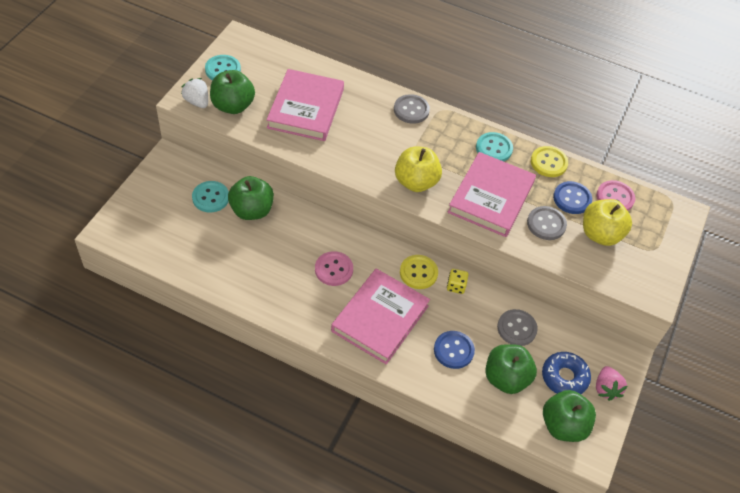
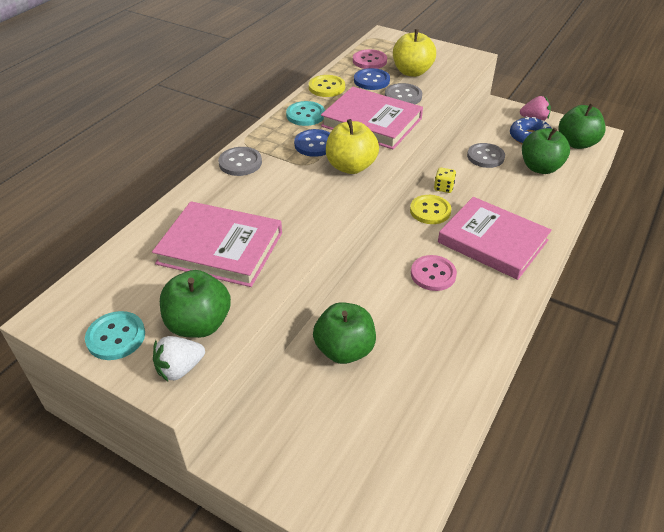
camera: 80 degrees left, 10 degrees down
turquoise button [192,181,229,212] -> none
blue button [434,331,475,369] -> blue button moved to [294,129,330,157]

